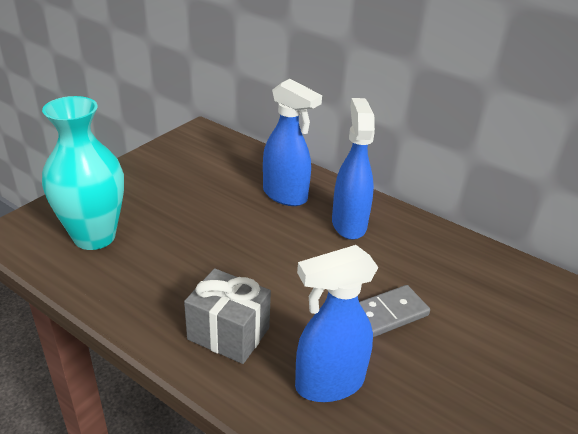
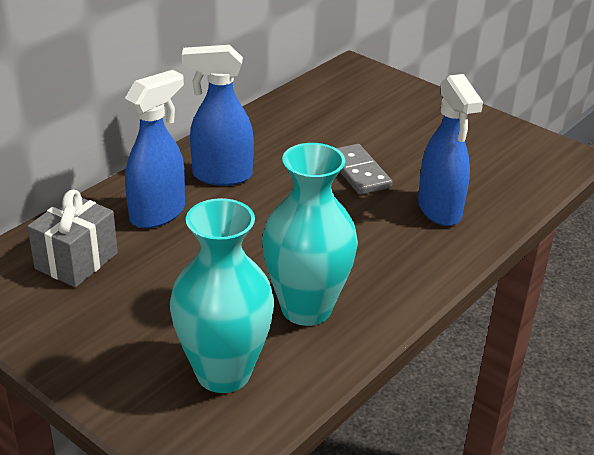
camera: 85 degrees left, 0 degrees up
grey gift [184,268,271,364] -> grey gift moved to [27,190,118,287]
none -> turquoise vase [262,143,358,326]

